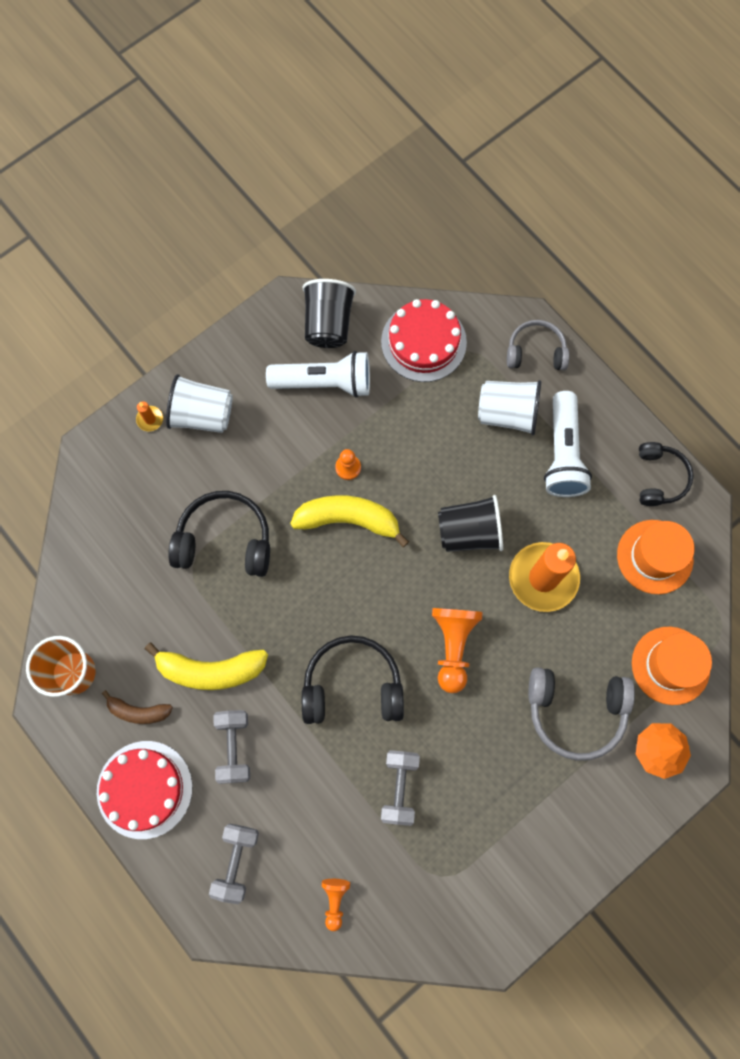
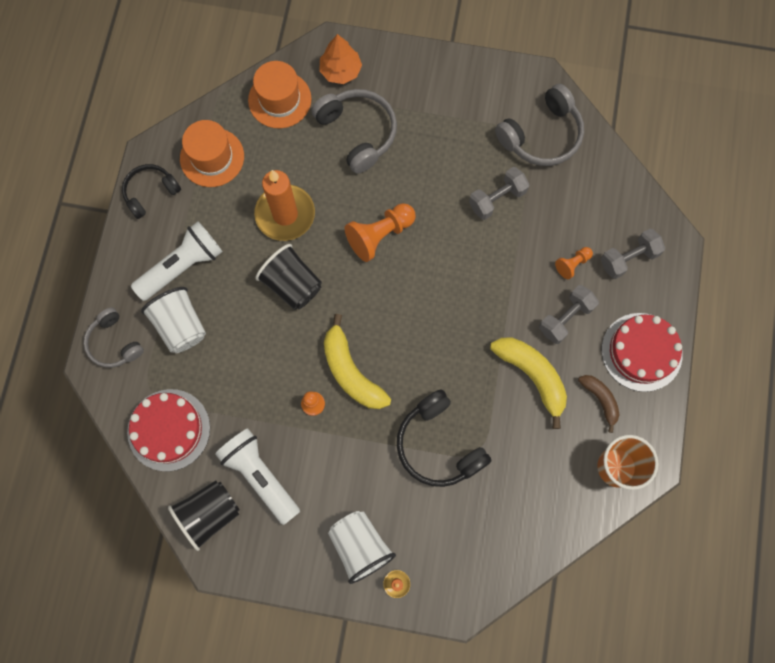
camera: 130 degrees left, 0 degrees up
black headphones [302,636,404,724] -> none
orange pawn [322,879,350,931] -> orange pawn moved to [555,247,593,279]
none -> grey headphones [495,84,584,166]

